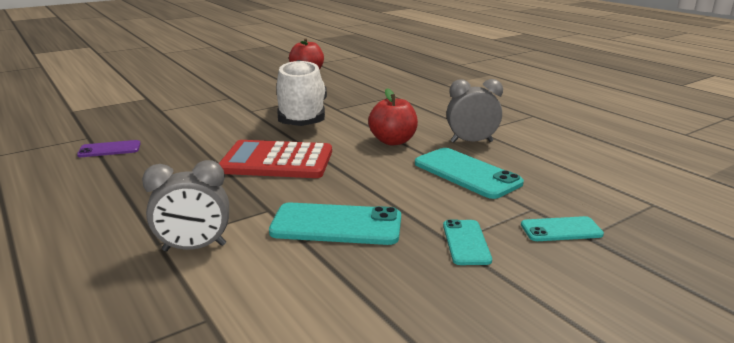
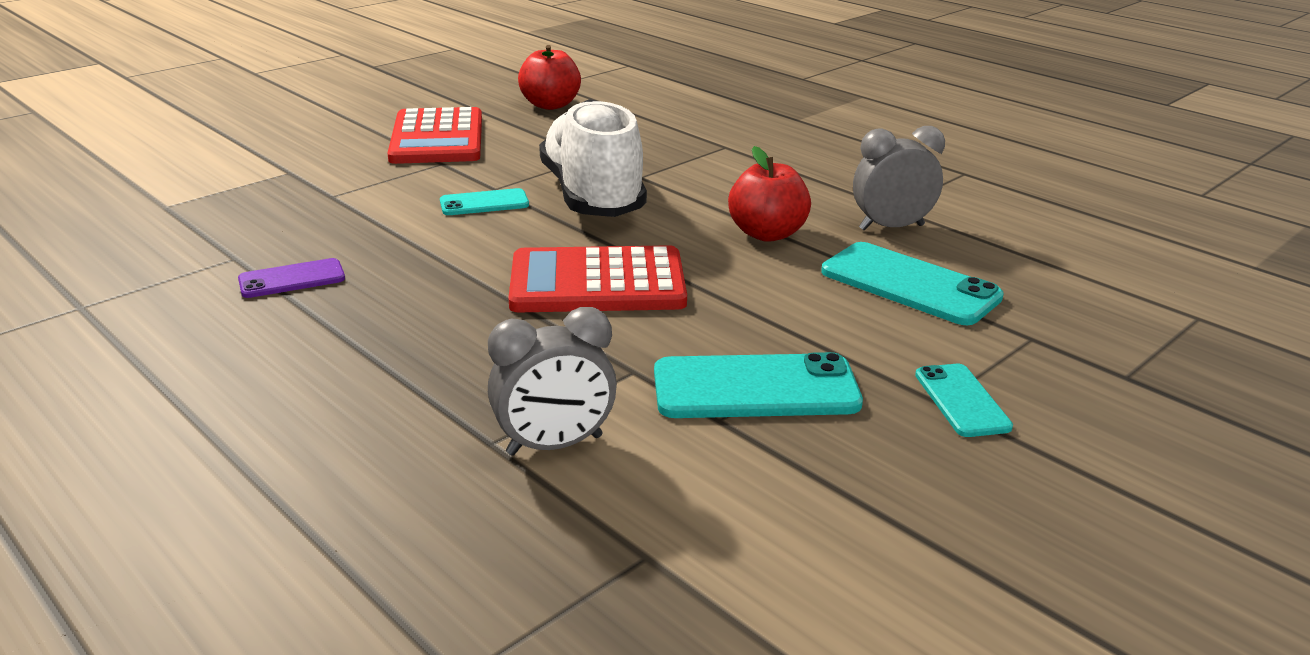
camera: 10 degrees left, 5 degrees up
turquoise phone [521,216,604,241] -> turquoise phone moved to [440,188,529,215]
none -> red calculator [387,107,482,164]

